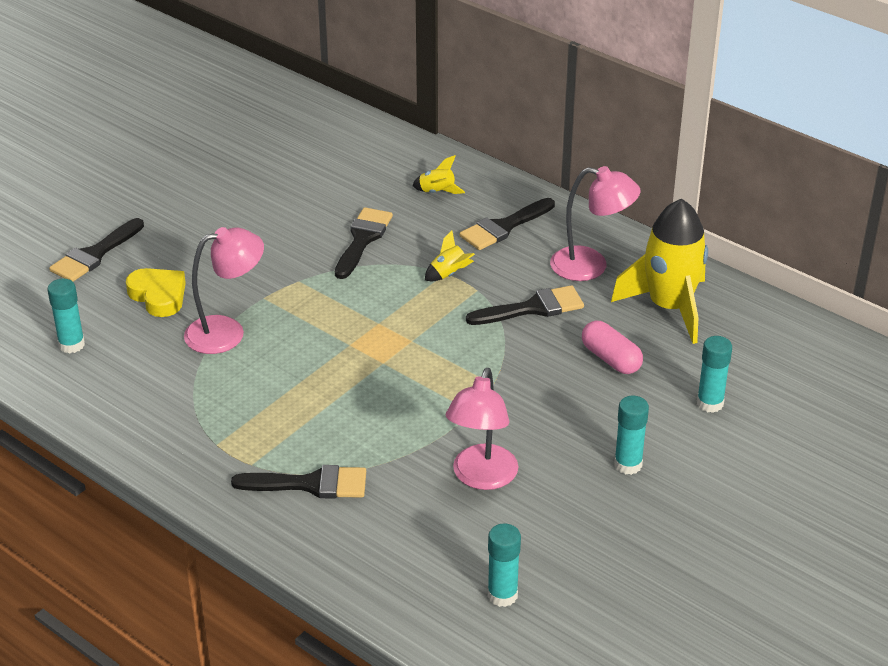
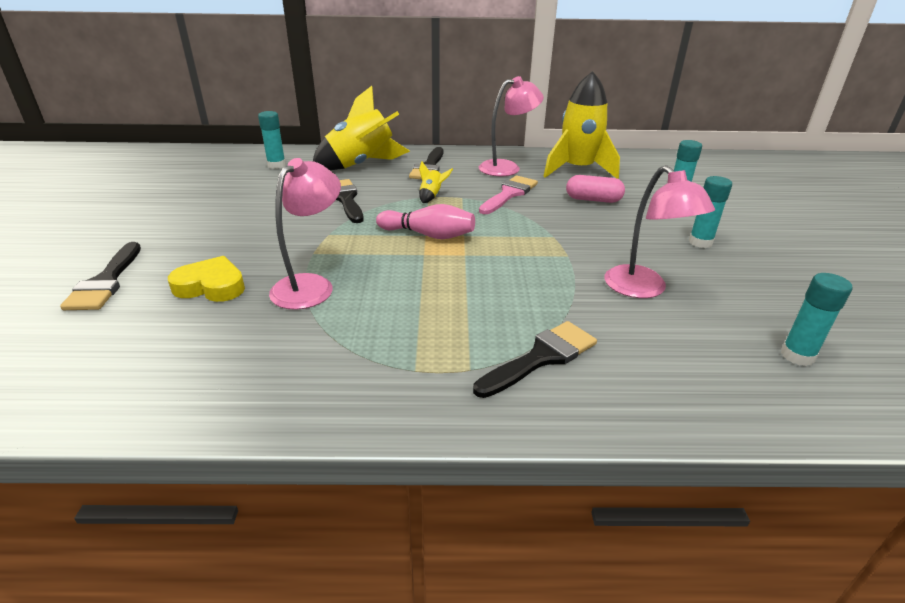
camera: 40 degrees left, 5 degrees down
turquoise glue stick [48,279,85,354] -> turquoise glue stick moved to [258,111,286,169]
yellow rocket [412,155,465,194] -> yellow rocket [313,86,410,170], size x2.44
black brush [466,285,584,325] -> pink brush [479,175,538,214]
none -> pink bowling pin [376,204,475,239]

